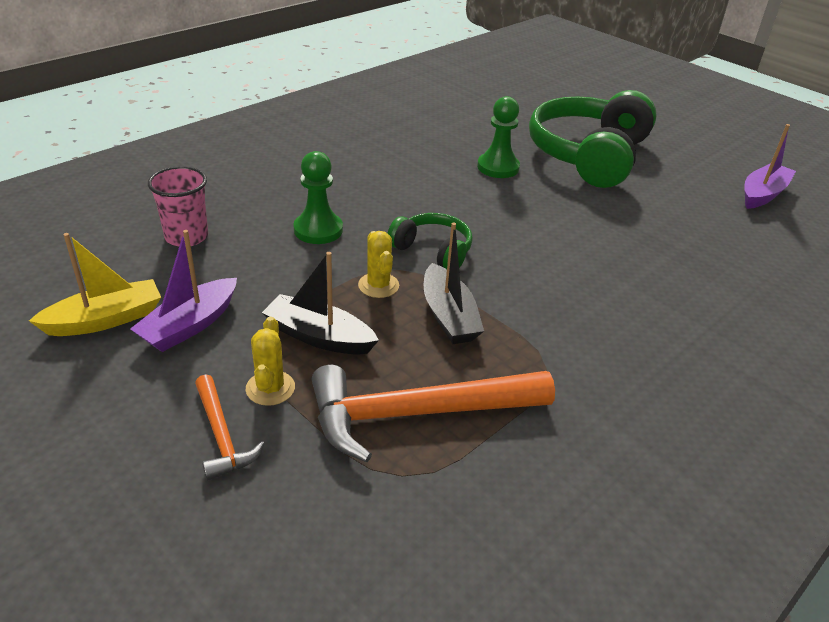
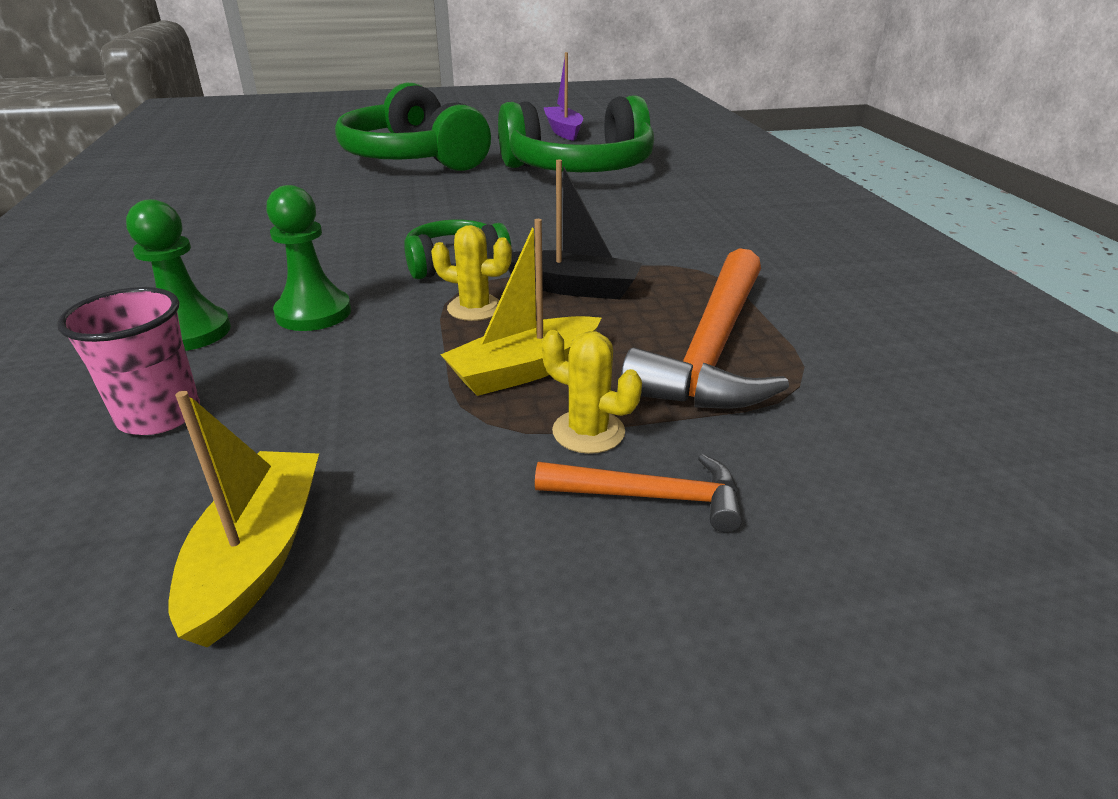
camera: 55 degrees left, 5 degrees down
purple boat [130,230,237,352] -> none
black boat [262,252,379,355] -> yellow boat [440,219,601,396]
green pawn [477,96,520,178] -> green pawn moved to [126,199,231,351]
none -> green headphones [498,95,654,172]

